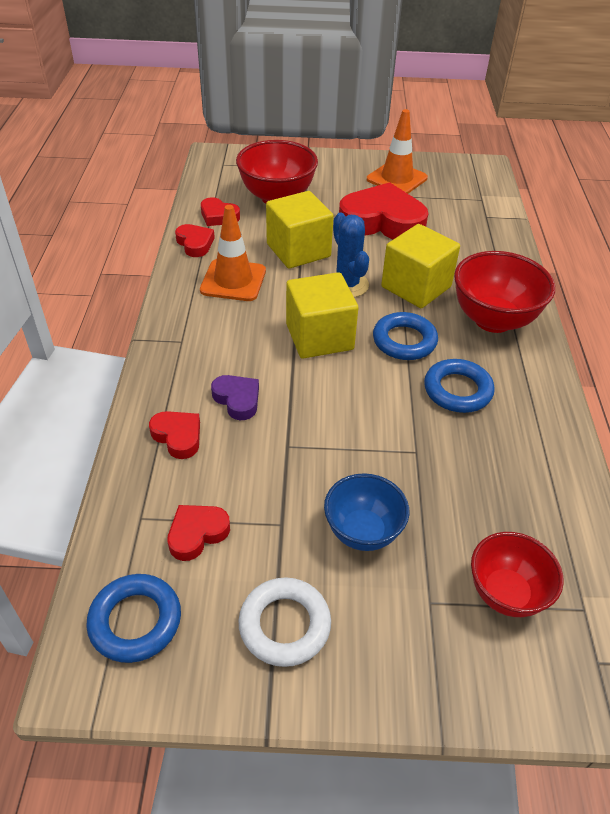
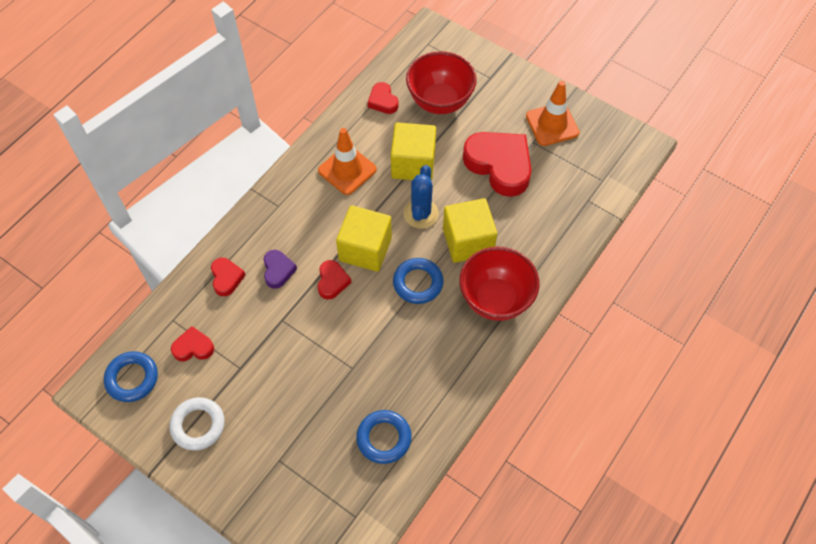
camera: 35 degrees right, 15 degrees up
red heart [175,224,215,257] -> red heart moved to [318,260,351,299]
blue bowl [324,473,410,551] -> none
blue ring [424,359,495,413] -> blue ring moved to [356,410,412,464]
red bowl [471,532,564,617] -> none

